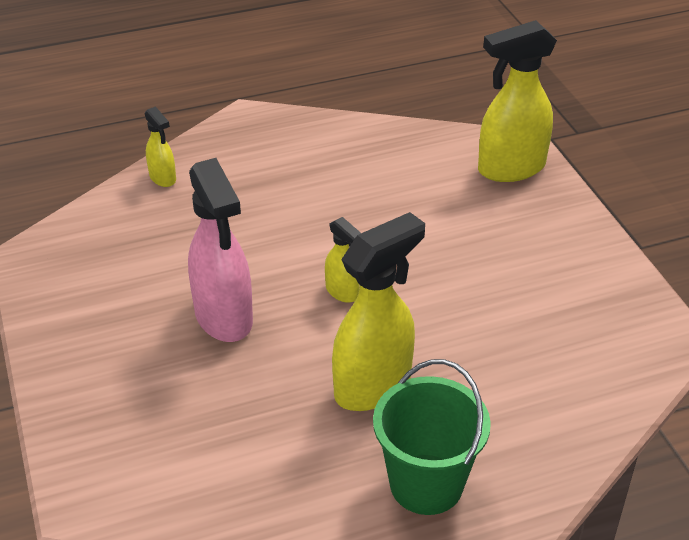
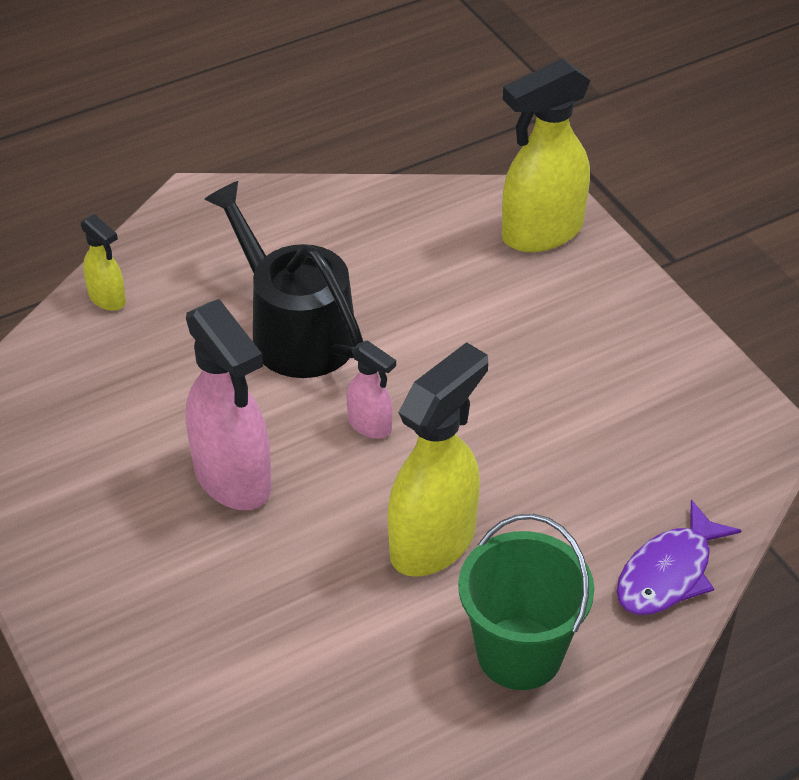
camera: 10 degrees left, 5 degrees up
yellow spray bottle [325,217,361,303] -> pink spray bottle [346,340,396,439]
none -> black watering can [204,181,364,378]
none -> purple fish [617,500,742,615]

